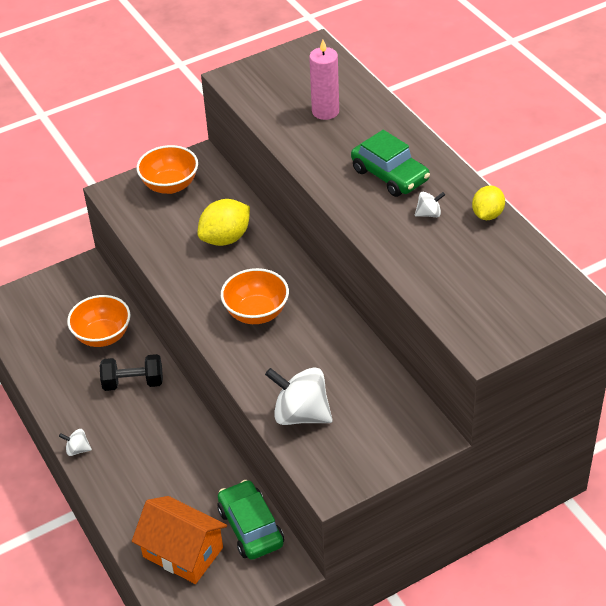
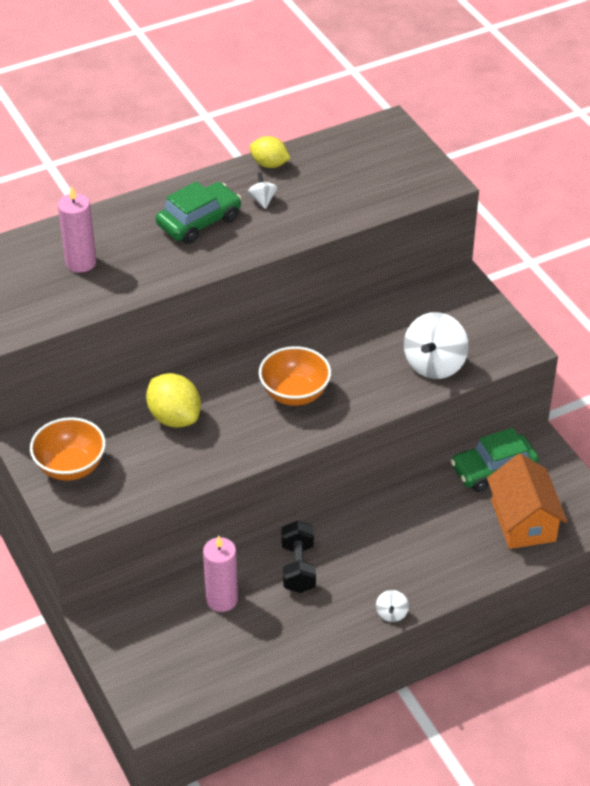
camera: 90 degrees left, 0 degrees up
orange bowl [67,295,130,347] -> pink candle [203,536,238,612]
orange house [132,496,227,584] -> orange house turned 45 degrees counterclockwise [487,453,568,549]

